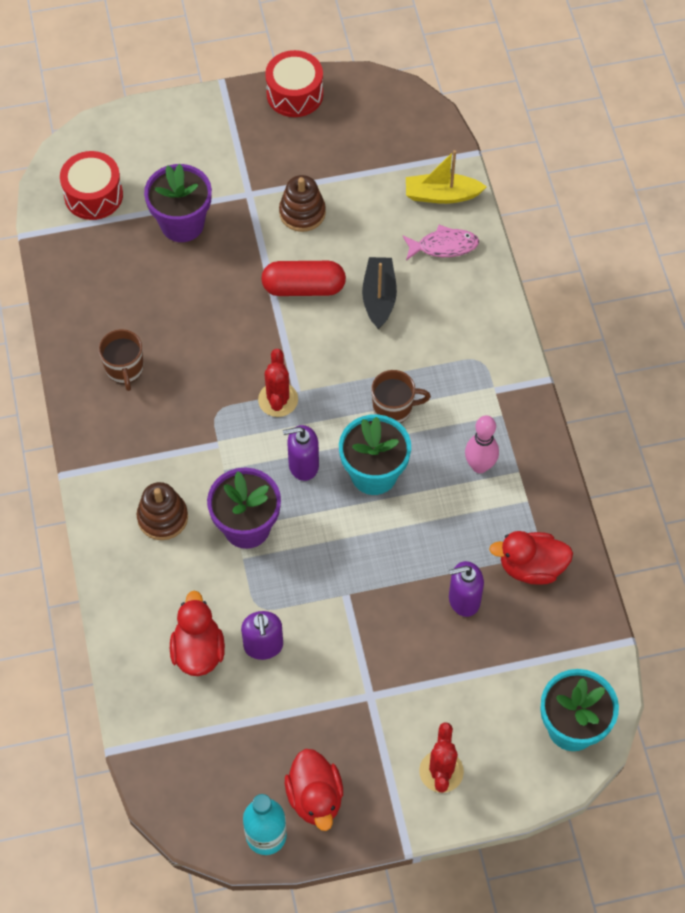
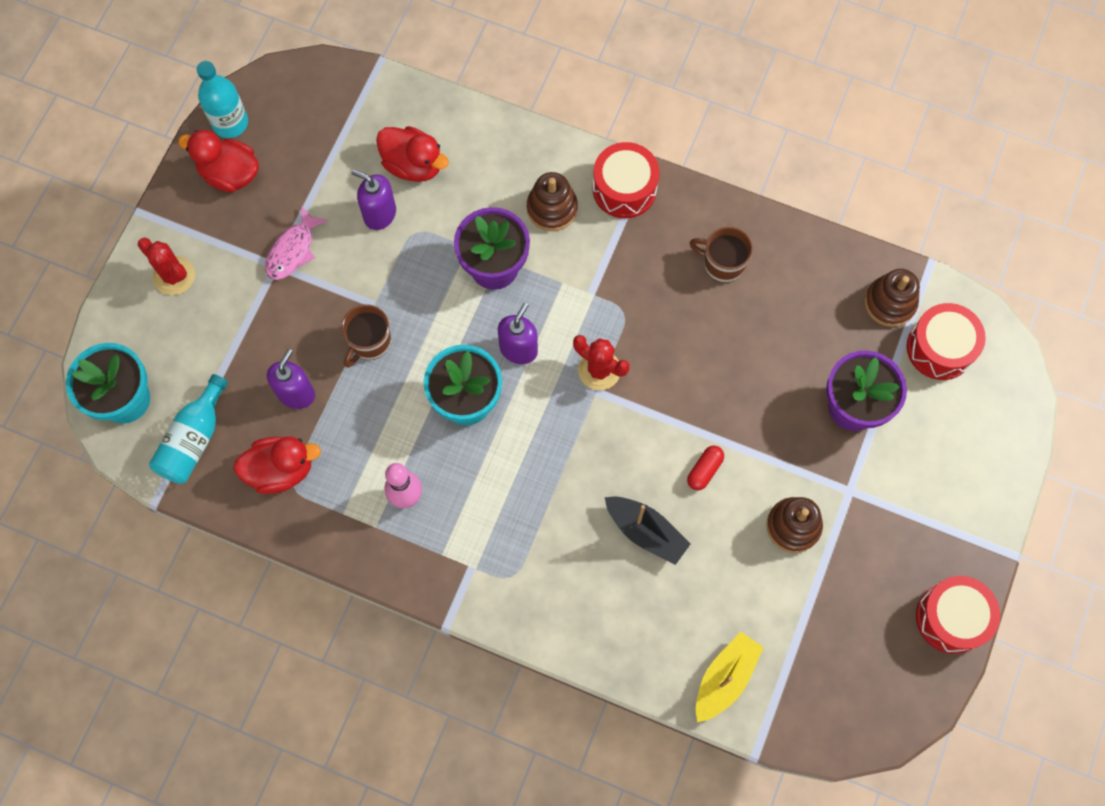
camera: 125 degrees right, 10 degrees up
red capsule [261,261,346,296] -> red capsule [687,445,724,490], size x0.53
brown mug [371,370,431,423] -> brown mug moved to [341,304,391,368]
pink fish [403,225,479,260] -> pink fish moved to [265,206,328,280]
red duck [489,531,573,585] -> red duck turned 45 degrees clockwise [233,437,321,494]
none -> turquoise bottle [149,374,228,484]
none -> red drum [593,142,659,218]
none -> brown stacking toy [864,269,920,327]

